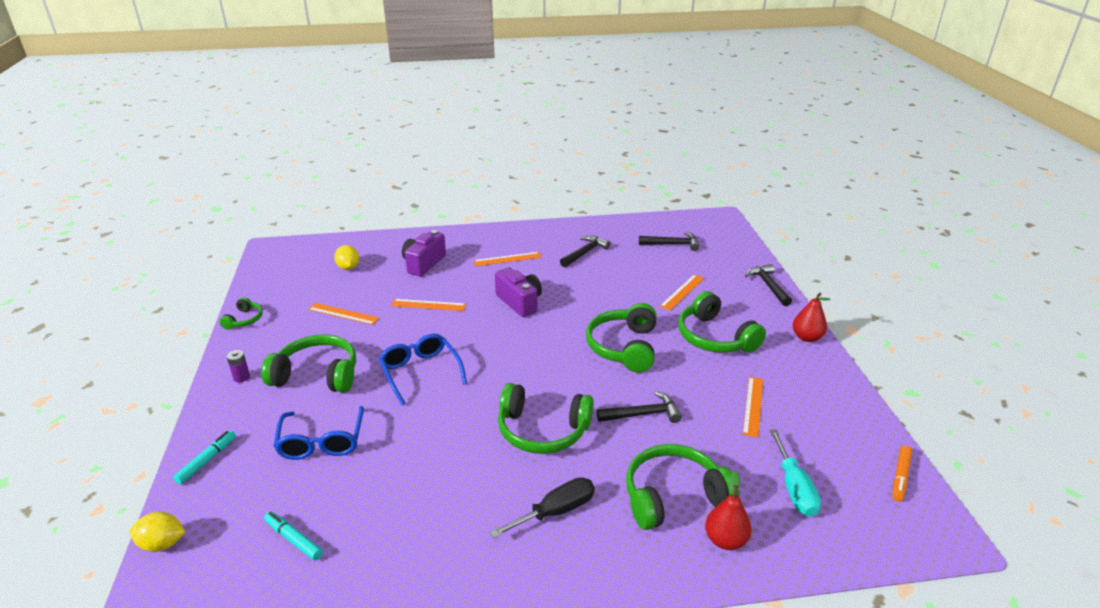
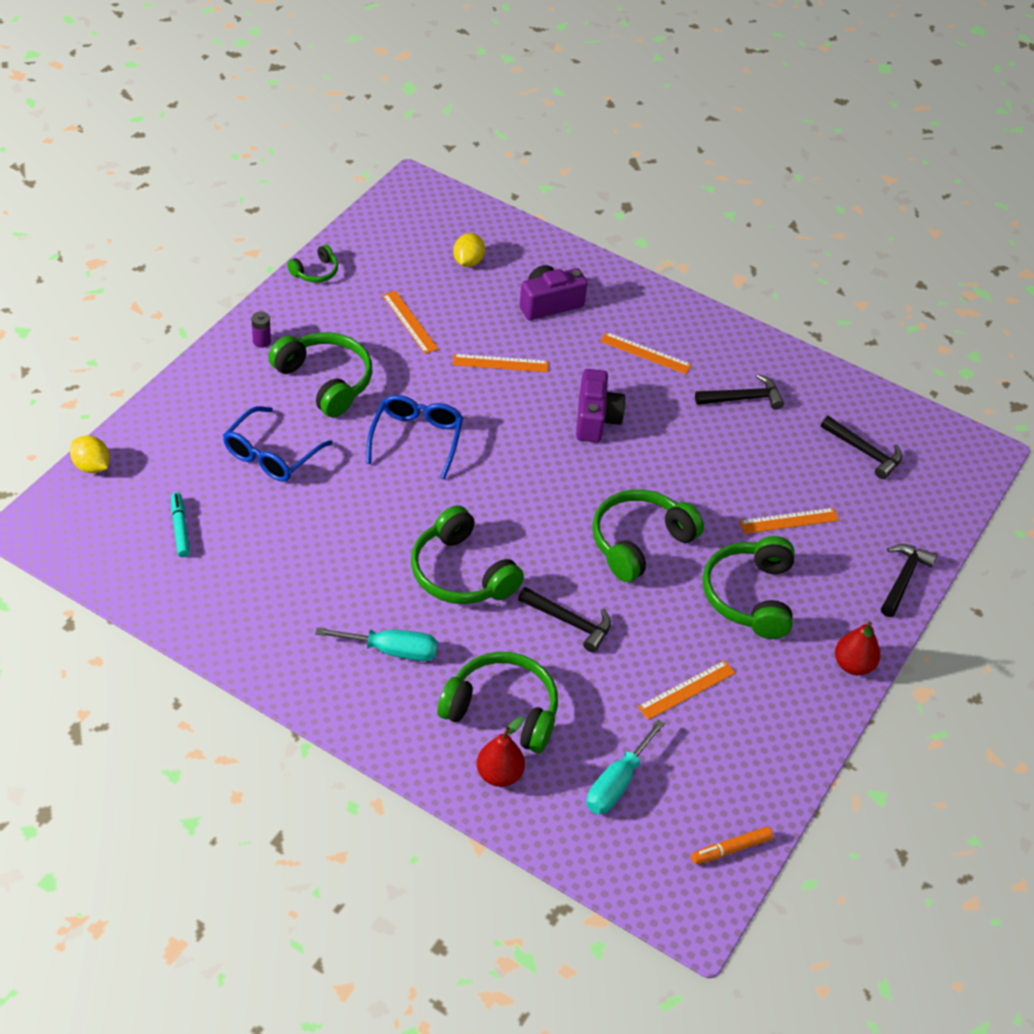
camera: 35 degrees right, 15 degrees up
turquoise marker [173,430,236,484] -> none
orange ruler [391,299,466,311] -> orange ruler turned 45 degrees counterclockwise [453,354,548,372]
black screwdriver [490,477,595,538] -> turquoise screwdriver [315,627,438,661]

